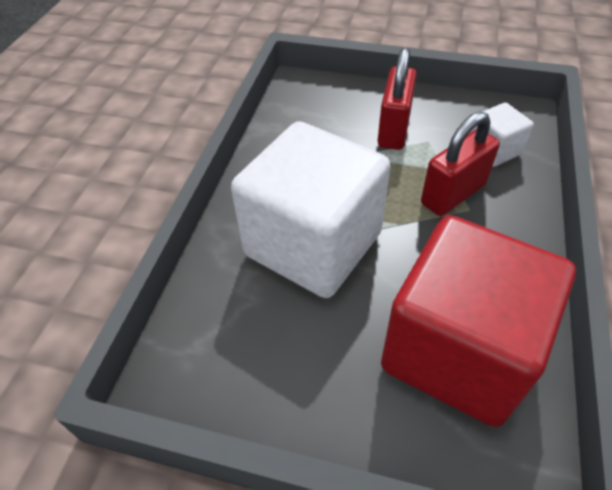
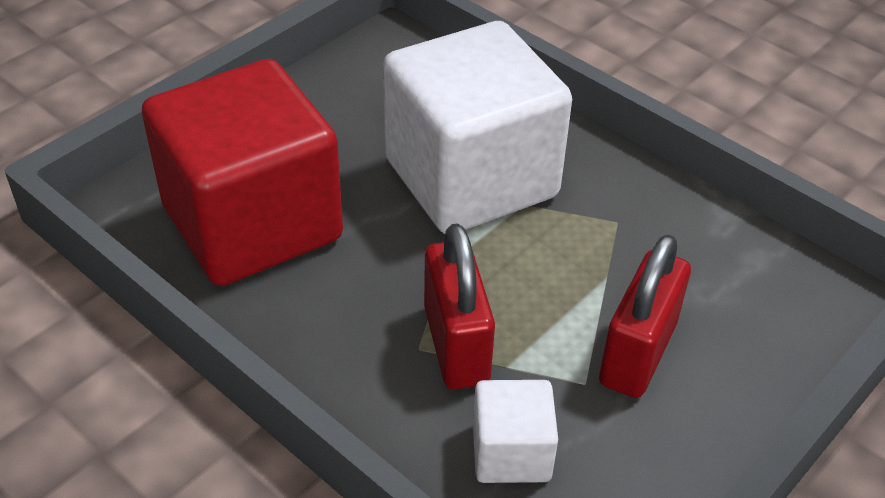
camera: 115 degrees right, 5 degrees down
red padlock [378,47,417,150] -> red padlock turned 75 degrees clockwise [599,234,691,398]

